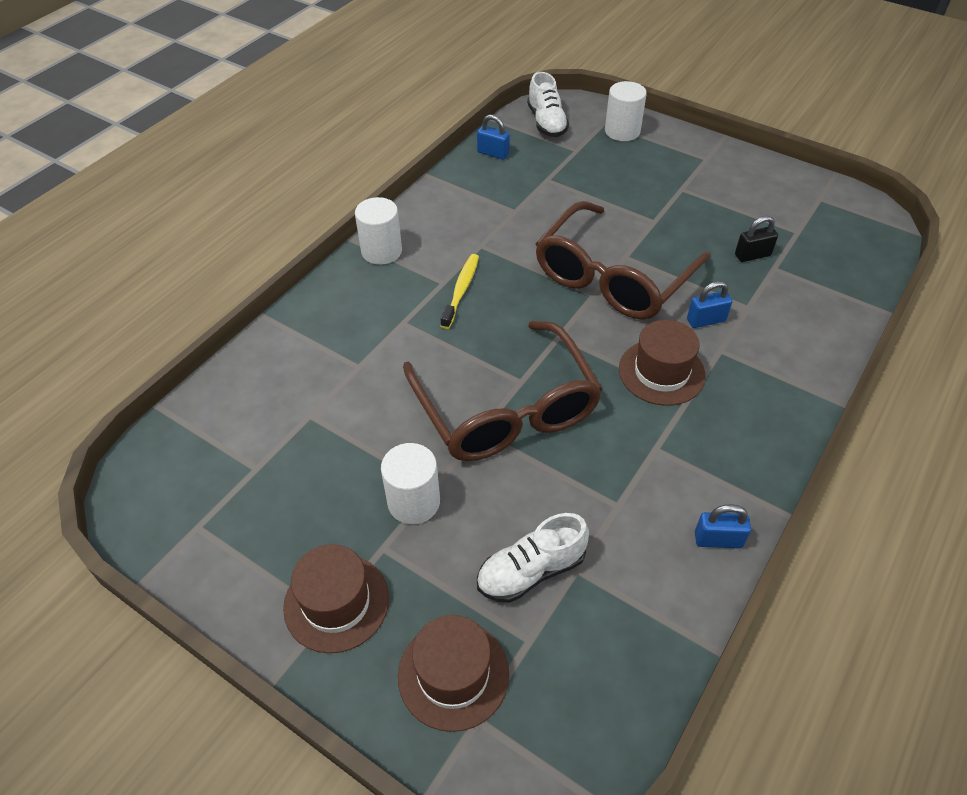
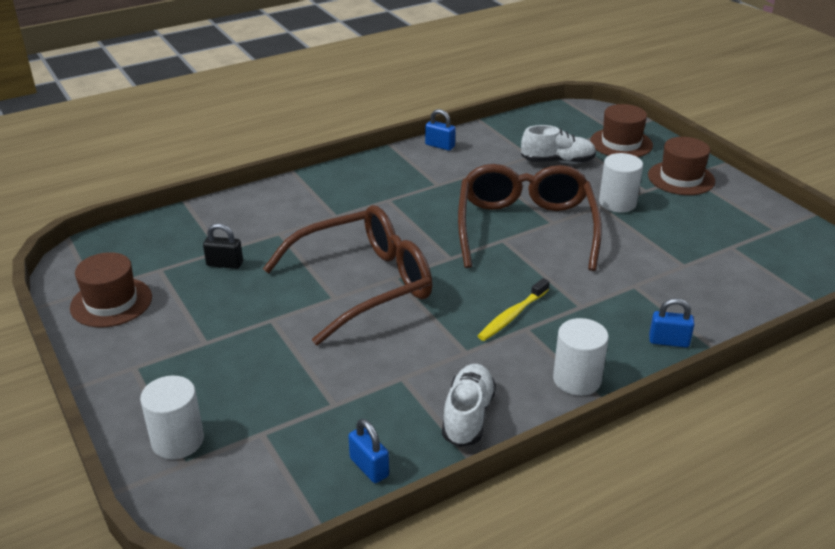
camera: 155 degrees left, 15 degrees down
white shoe [527,72,569,137] -> white shoe moved to [442,364,496,447]
brown hat [619,320,705,406] -> brown hat moved to [70,252,152,327]
blue padlock [687,281,732,328] -> blue padlock moved to [649,298,694,348]

